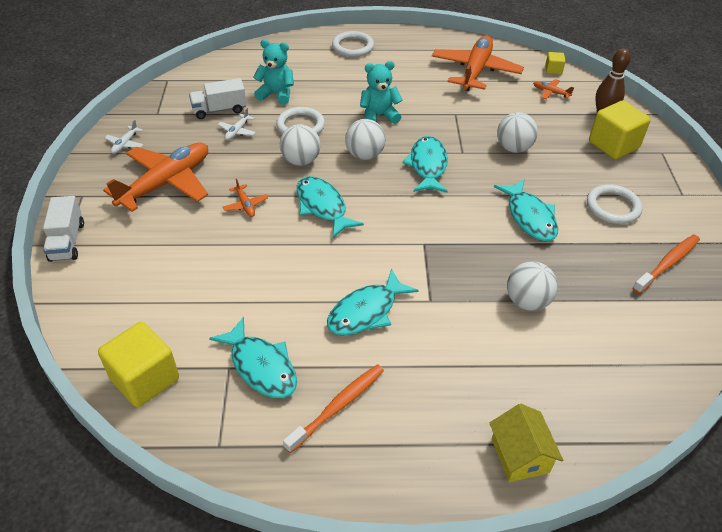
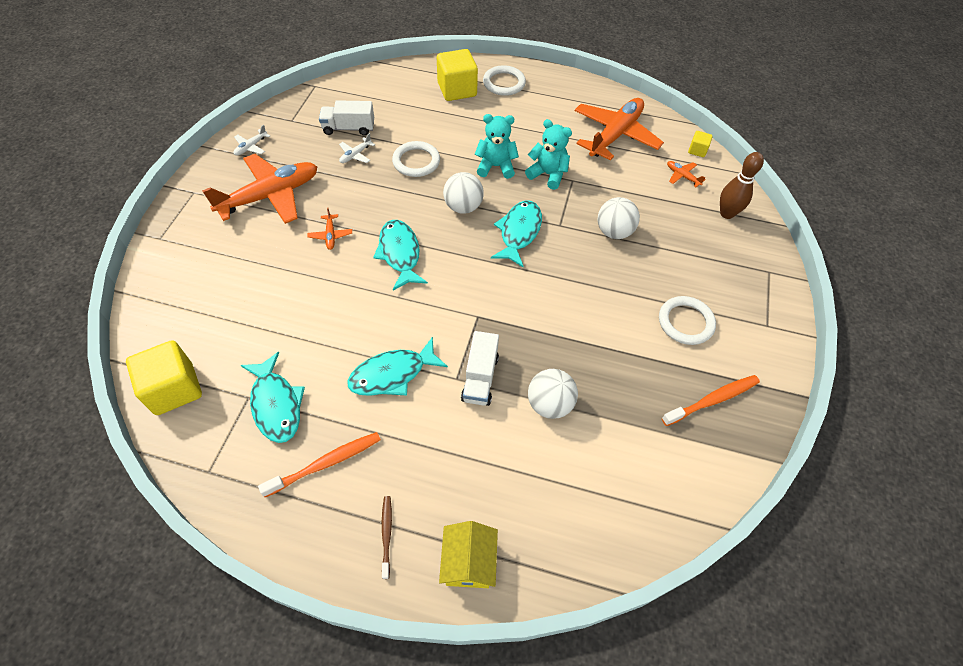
camera: 15 degrees right, 10 degrees up
white truck [43,196,84,262] -> white truck moved to [461,331,499,406]
turquoise teddy bear [253,39,294,105] -> turquoise teddy bear moved to [525,119,572,190]
white ball [280,124,321,166] -> none
turquoise fish [494,179,558,241] -> none
yellow cube [589,100,651,159] -> yellow cube moved to [437,49,478,101]
none -> brown toothbrush [382,496,392,579]

